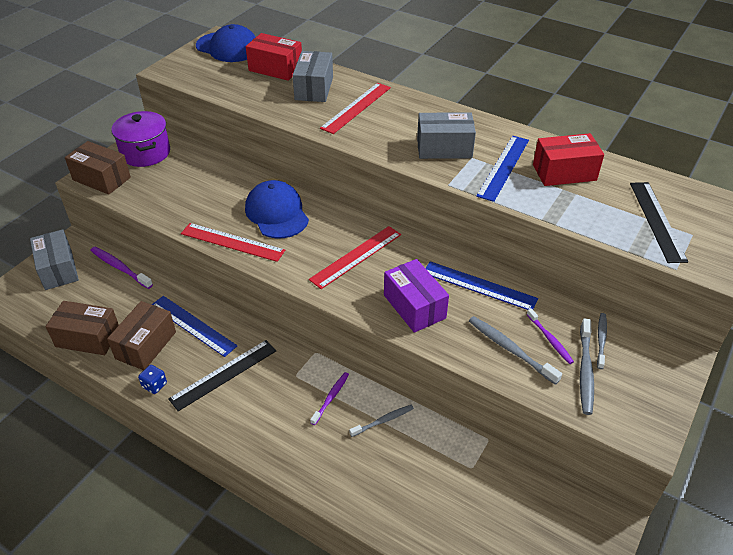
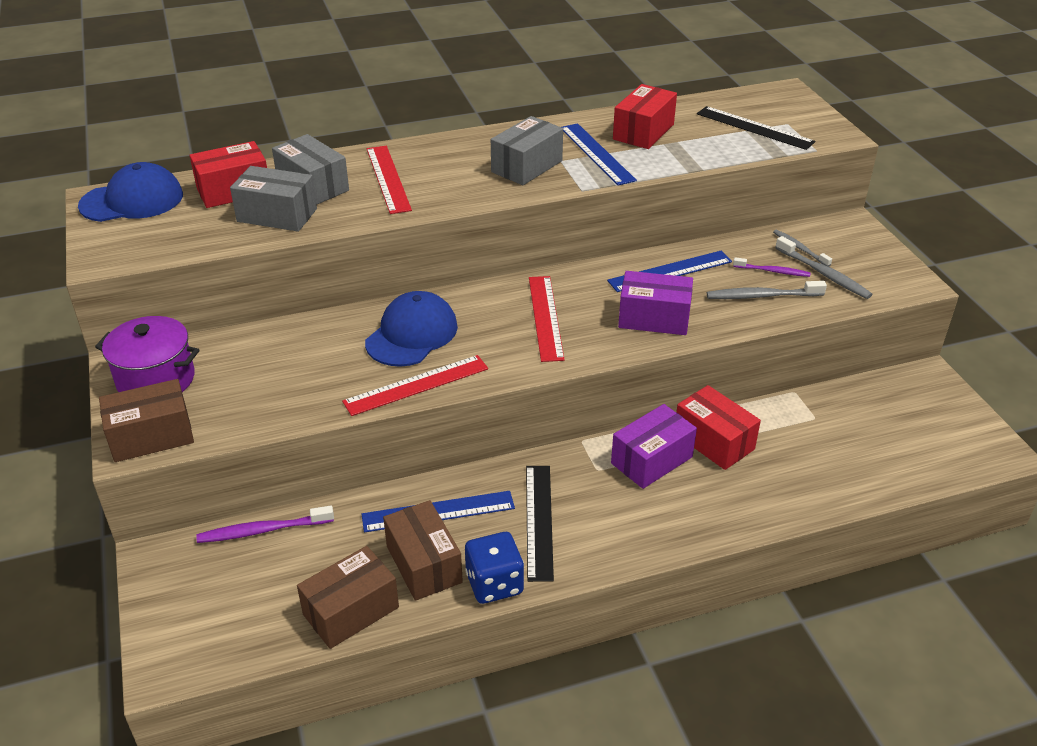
camera: 50 degrees left, 5 degrees down
grey box [30,229,79,290] -> grey box moved to [230,166,317,232]
blue dice [138,365,167,394] -> blue dice [465,532,524,604], size x1.83
blue cap [245,180,309,238] -> blue cap turned 105 degrees clockwise [365,291,458,367]
purple toothbrush [310,372,349,425] -> purple box [611,404,697,489]
grey toothbrush [349,405,414,437] -> red box [676,385,761,470]

